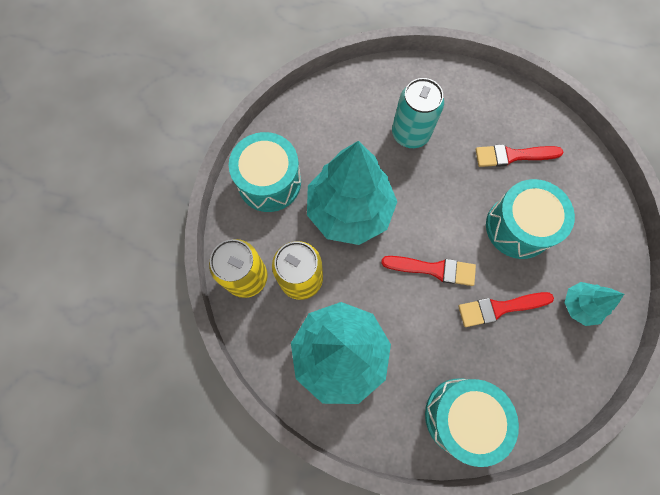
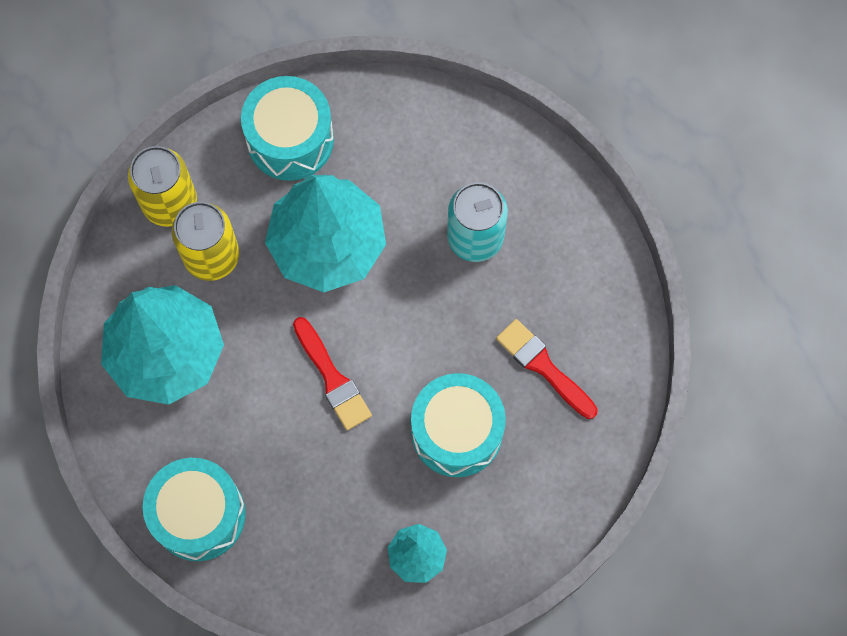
camera: 50 degrees right, 0 degrees up
red brush [458,292,554,327] -> none

